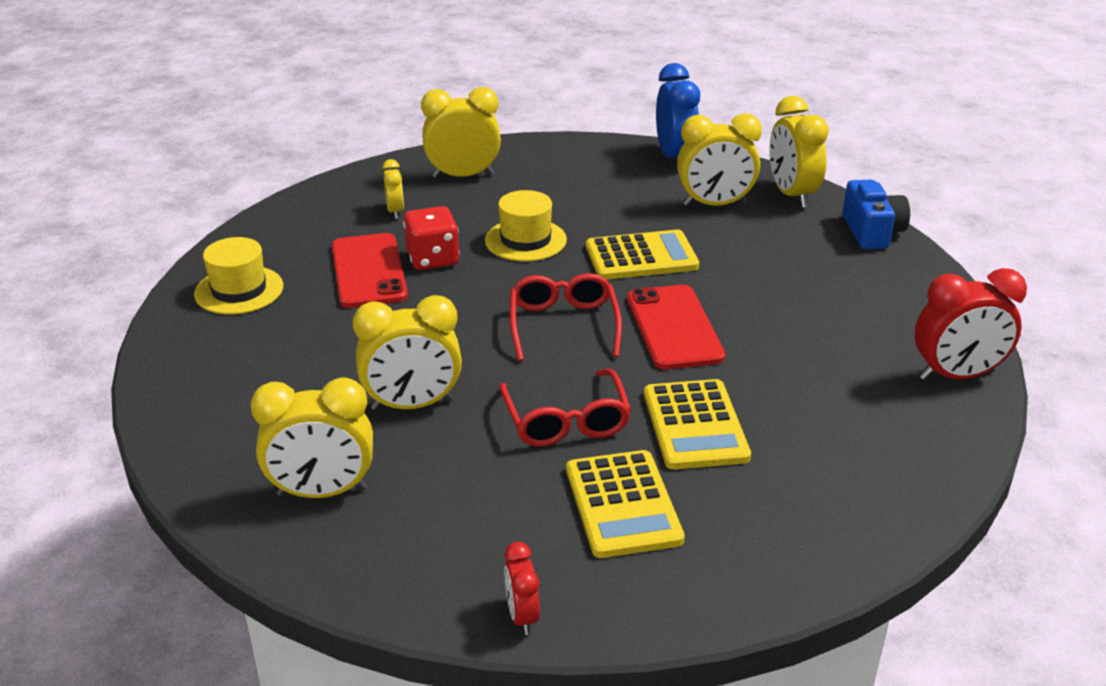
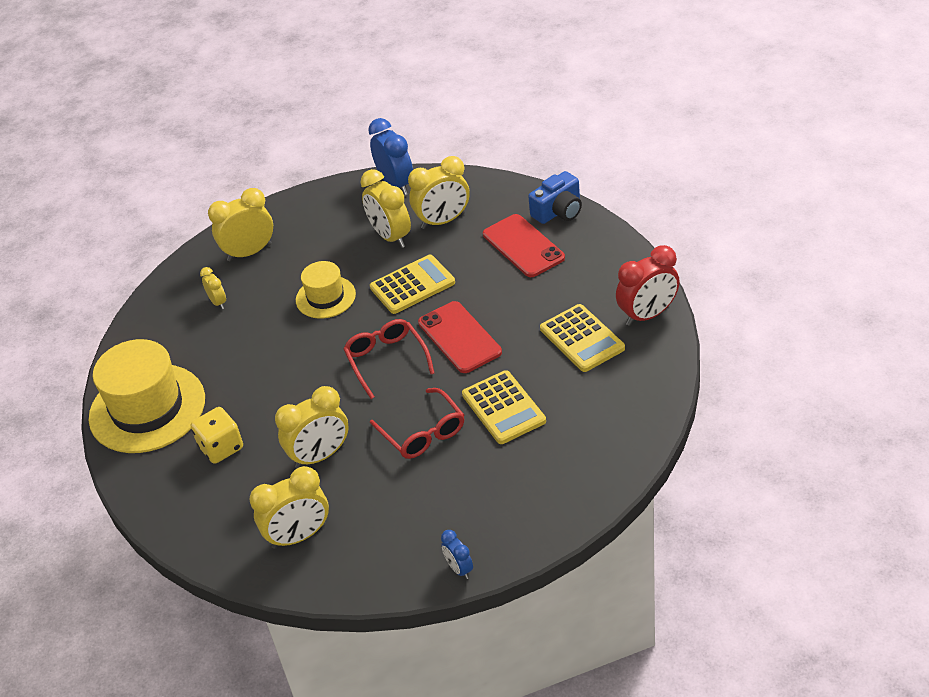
camera: 15 degrees left, 10 degrees up
yellow hat [194,237,283,315] -> yellow hat [89,339,205,453], size x1.82
red phone [332,233,408,308] -> red phone moved to [483,214,565,277]
red dice [403,206,460,270] -> none
red clock [504,542,540,635] -> blue clock [441,530,473,579]
yellow calculator [566,450,685,558] -> yellow calculator moved to [540,304,625,372]
yellow clock [769,96,829,208] -> yellow clock moved to [360,169,411,248]
blue camera [843,180,910,249] -> blue camera turned 75 degrees clockwise [528,171,582,224]
none -> yellow dice [191,407,243,464]

